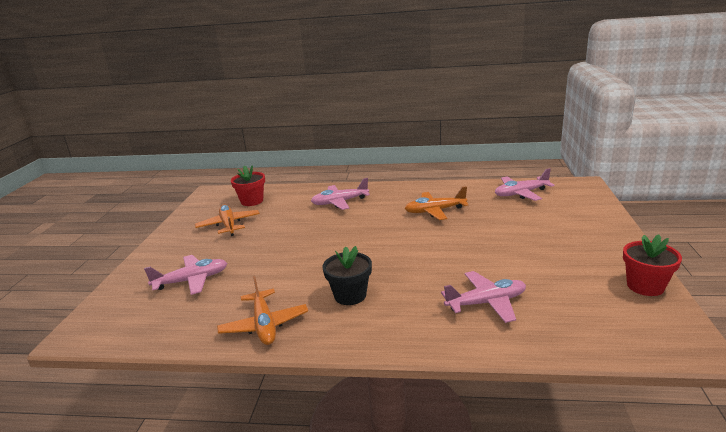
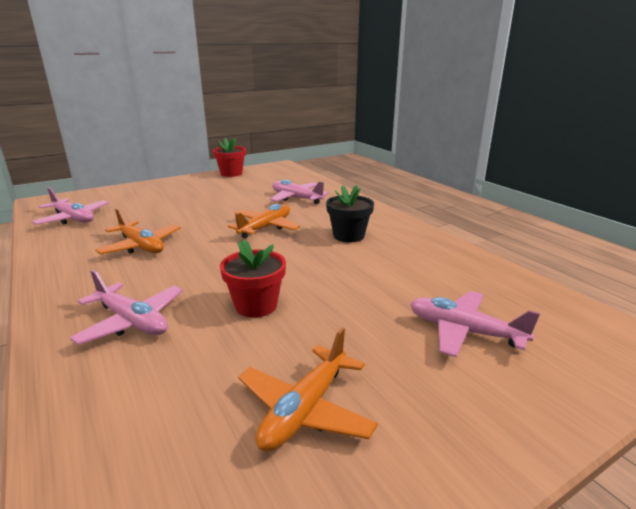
camera: 130 degrees left, 0 degrees up
orange plane [217,276,308,345] -> orange plane moved to [228,204,300,239]
red flower pot [231,165,265,206] -> red flower pot moved to [220,239,286,318]

